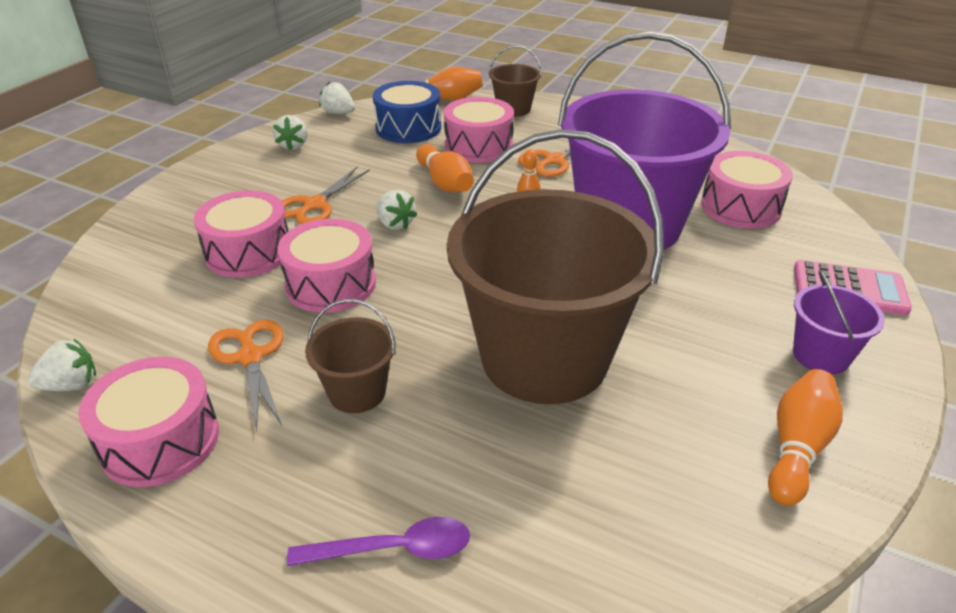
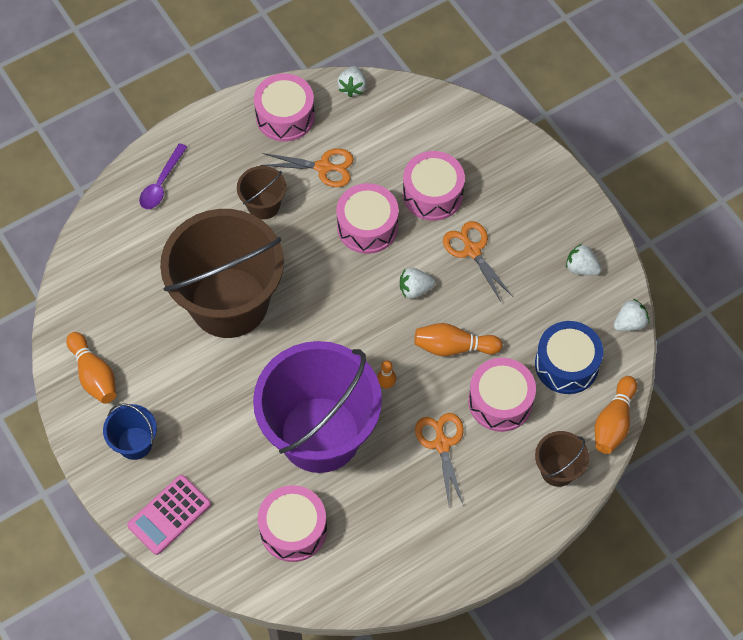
camera: 120 degrees right, 25 degrees up
purple bucket [793,270,885,374] -> blue bucket [103,403,157,460]

